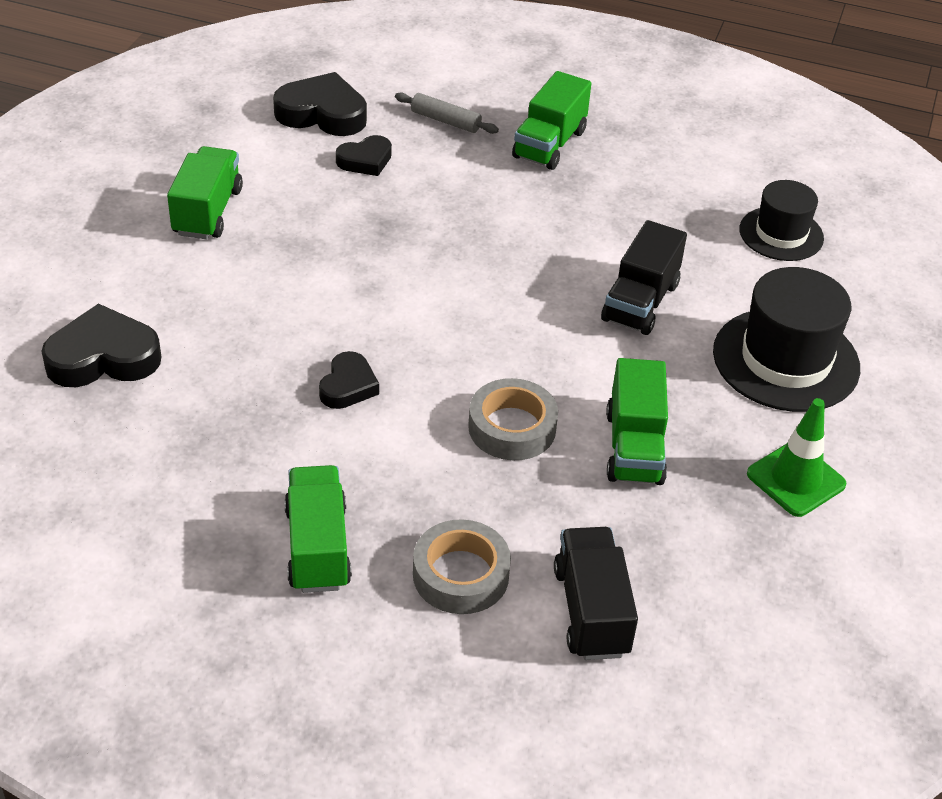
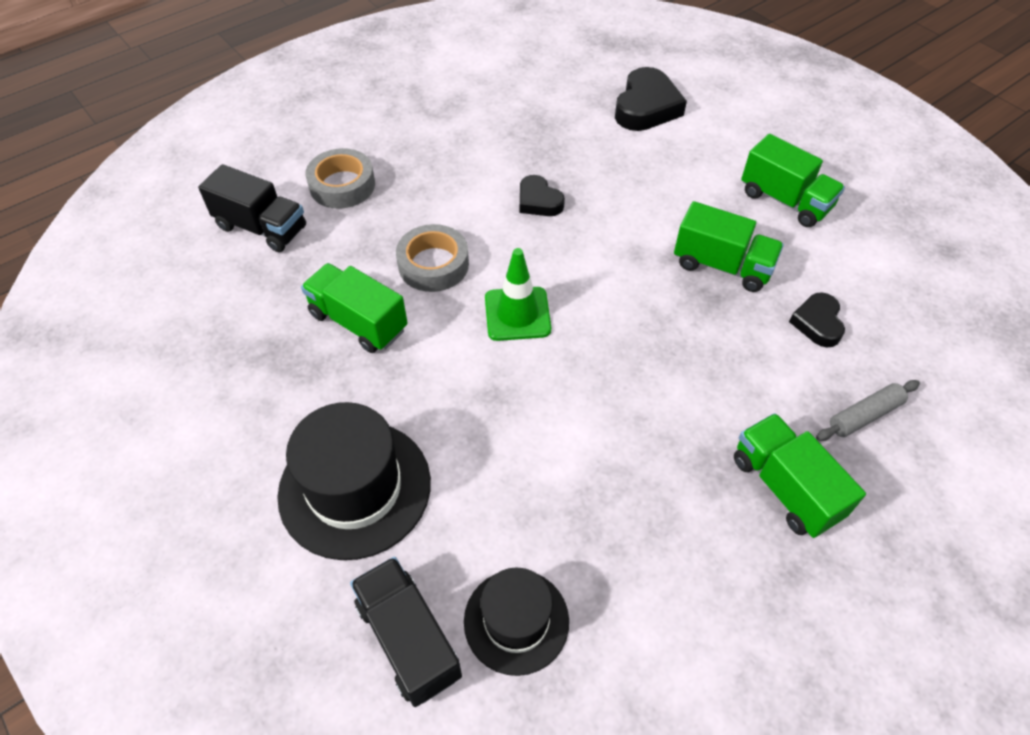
camera: 125 degrees right, 10 degrees up
black heart [273,72,367,136] -> none
green truck [284,465,352,593] -> green truck moved to [674,201,784,292]
black truck [601,220,687,335] -> black truck moved to [350,557,462,707]
green traffic cone [747,398,846,517] -> green traffic cone moved to [485,248,551,341]

